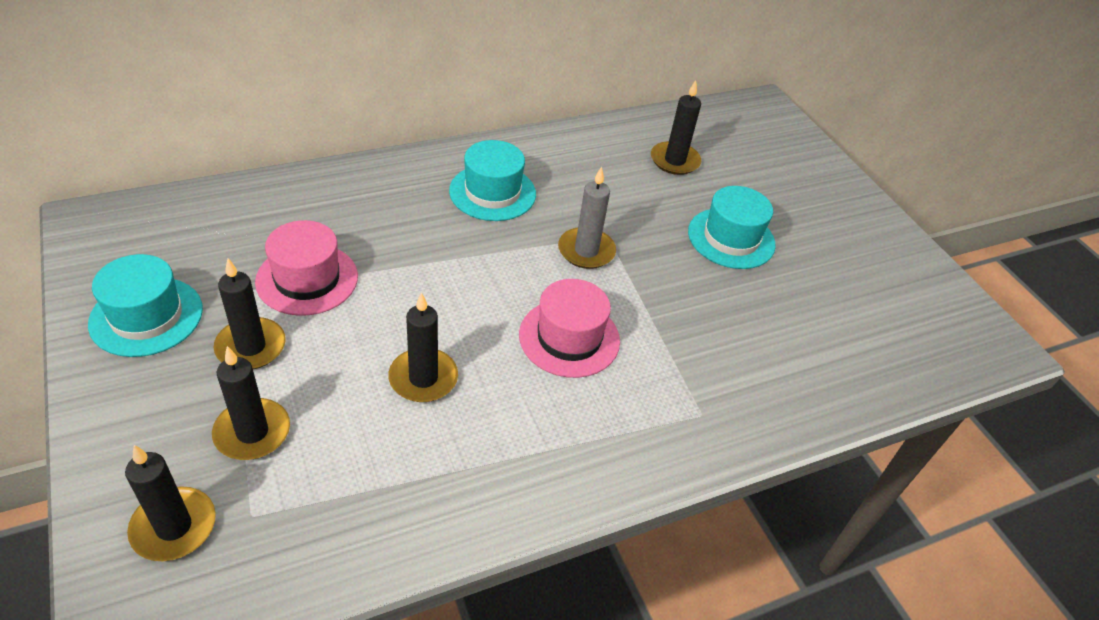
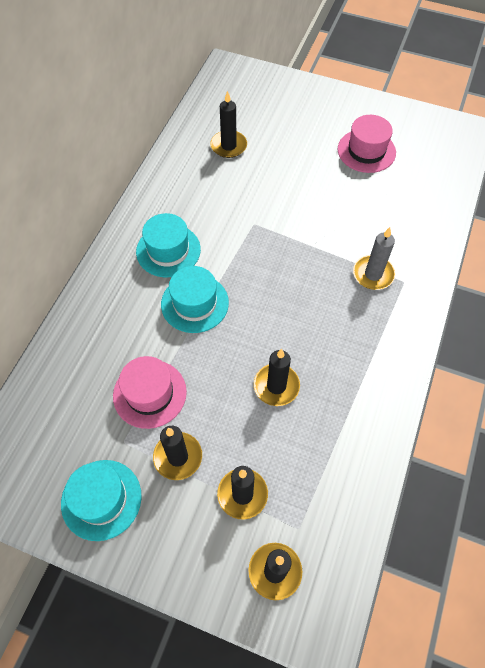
camera: 40 degrees left, 15 degrees up
pink hat [519,279,620,378] -> pink hat moved to [338,115,396,173]
grey candle [558,166,616,269] -> grey candle moved to [353,227,395,290]
turquoise hat [688,186,776,269] -> turquoise hat moved to [161,266,229,333]

